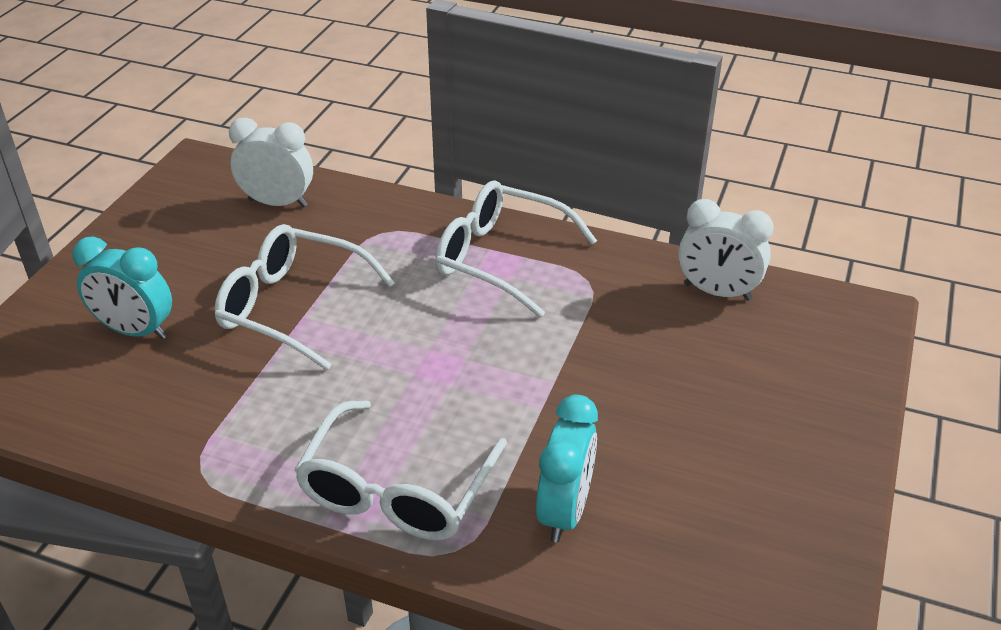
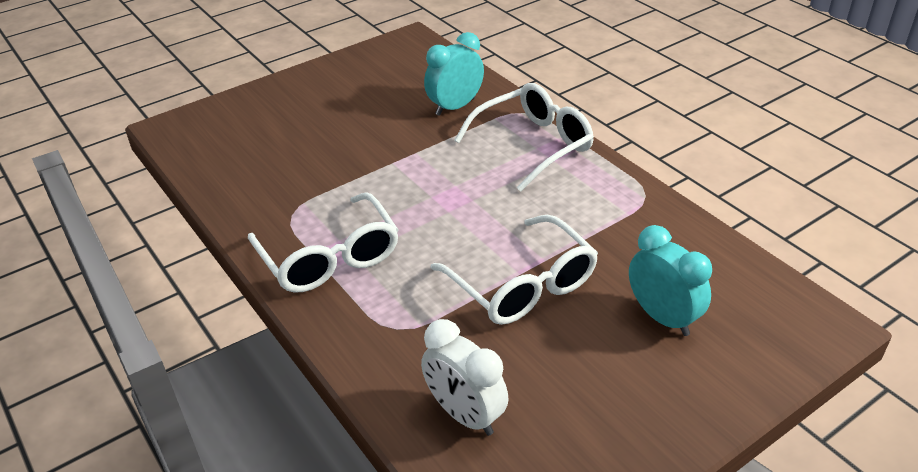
camera: 145 degrees left, 0 degrees up
white clock [678,199,774,301] -> none

